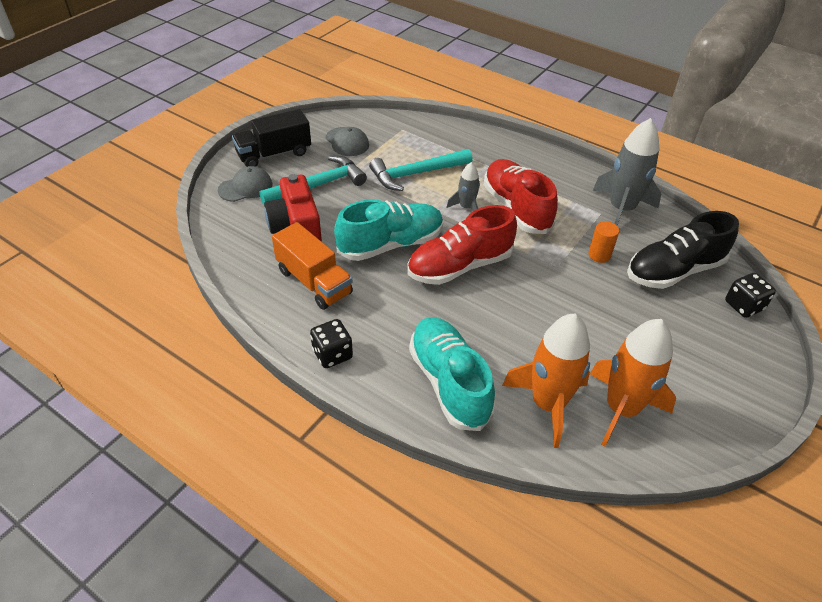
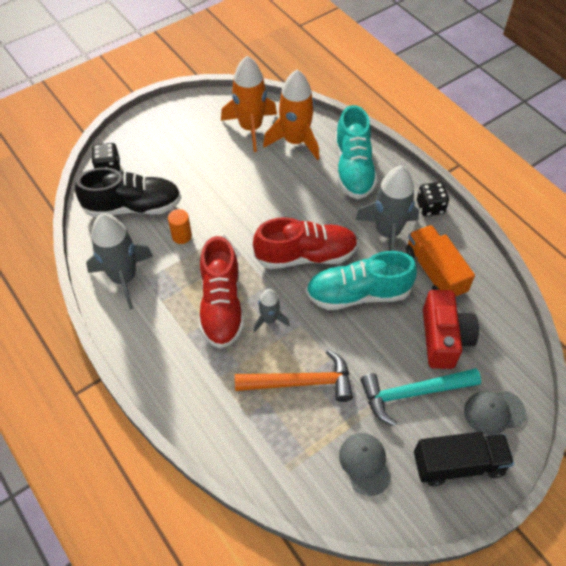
camera: 160 degrees left, 10 degrees up
turquoise hammer [369,149,473,191] -> orange hammer [235,349,353,402]
none -> grey rocket [355,166,419,251]

